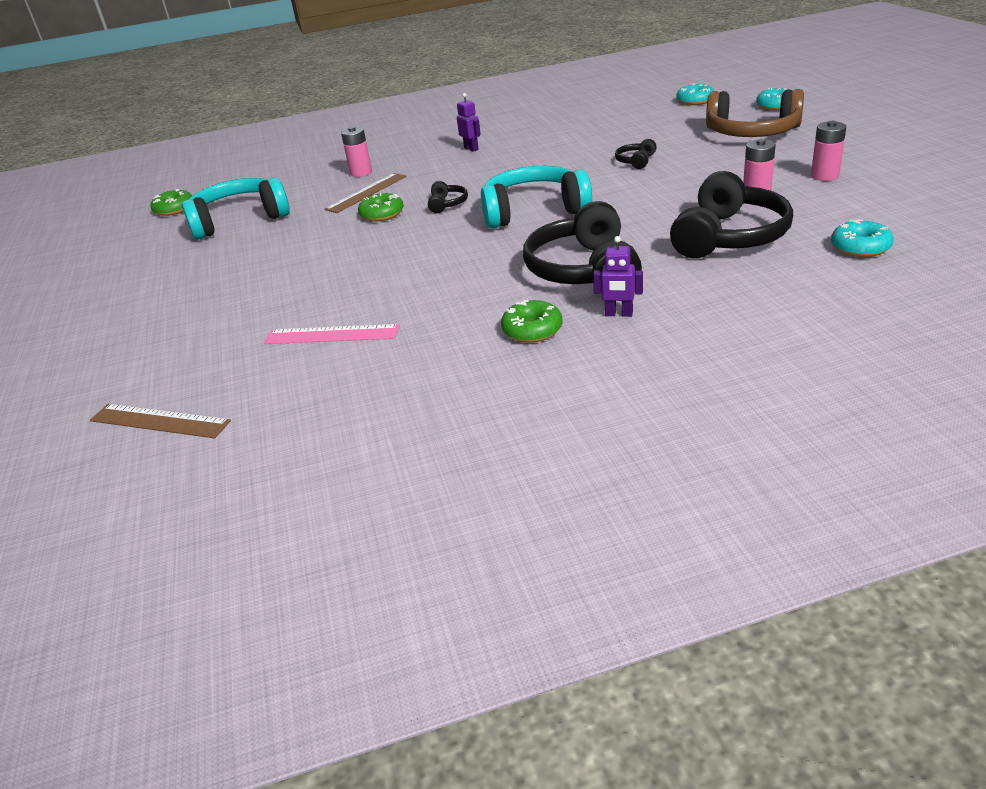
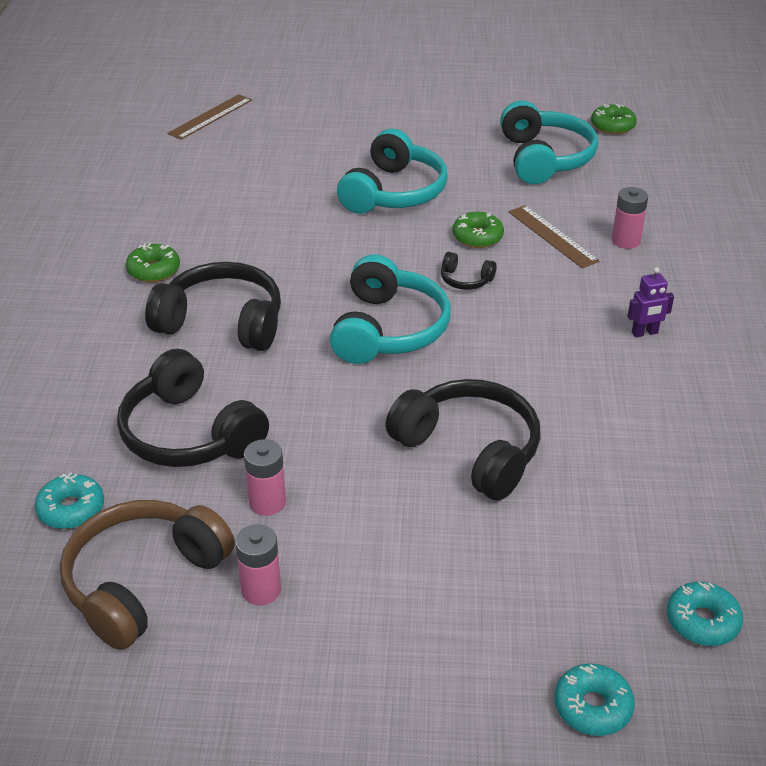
camera: 105 degrees right, 5 degrees up
pink ruler [264,324,400,344] -> none
purple robot [593,236,643,317] -> none
black headphones [615,139,657,169] -> black headphones [385,379,540,501], size x2.25
brown headphones [706,89,804,137] -> brown headphones moved to [60,500,235,650]
none -> turquoise headphones [337,129,448,214]

